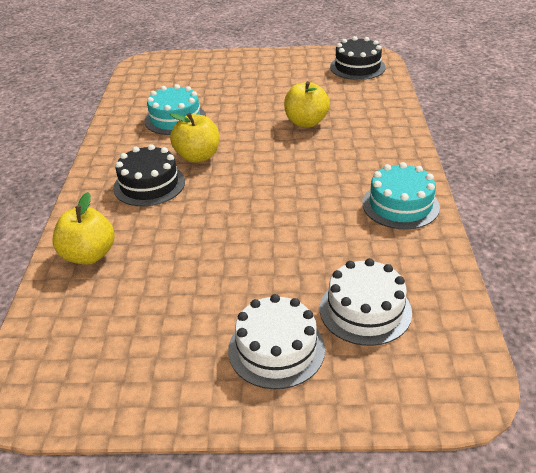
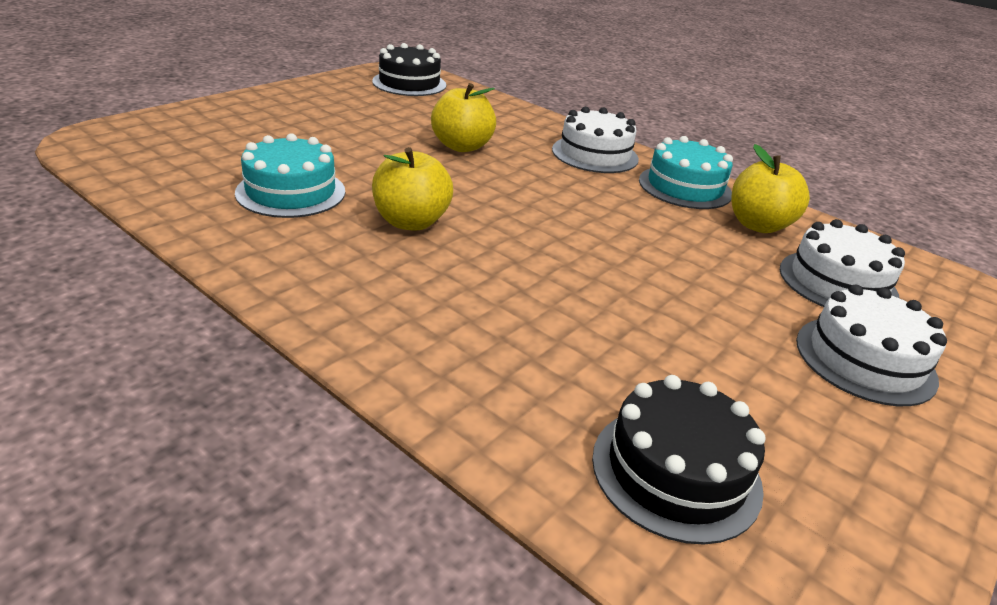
camera: 55 degrees left, 5 degrees down
yellow apple [53,192,115,265] -> yellow apple moved to [731,144,810,233]
black cake [113,144,185,206] -> black cake moved to [592,375,766,544]
none -> white cake [552,107,639,173]

